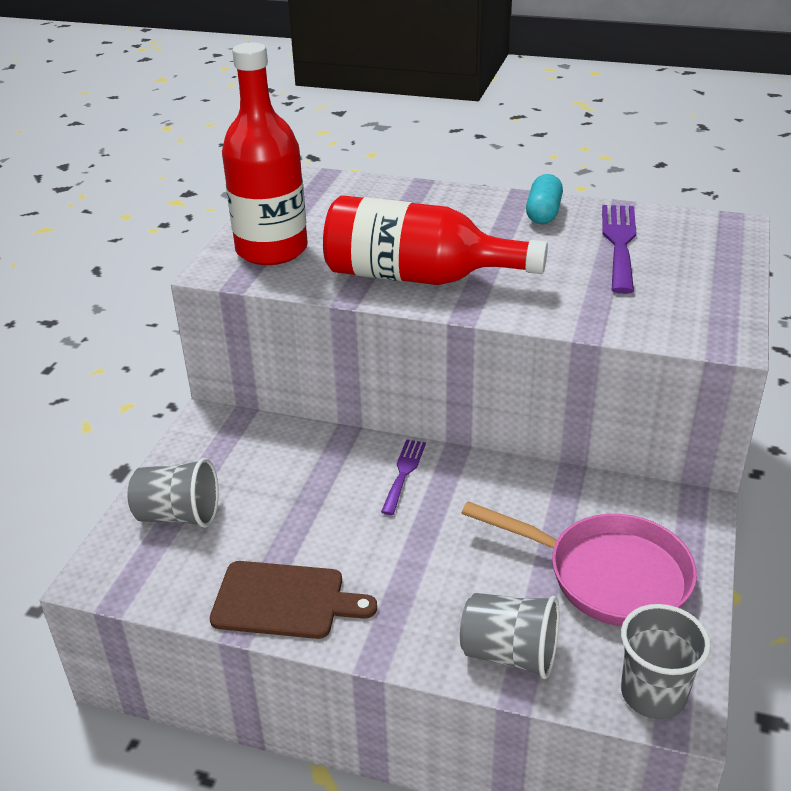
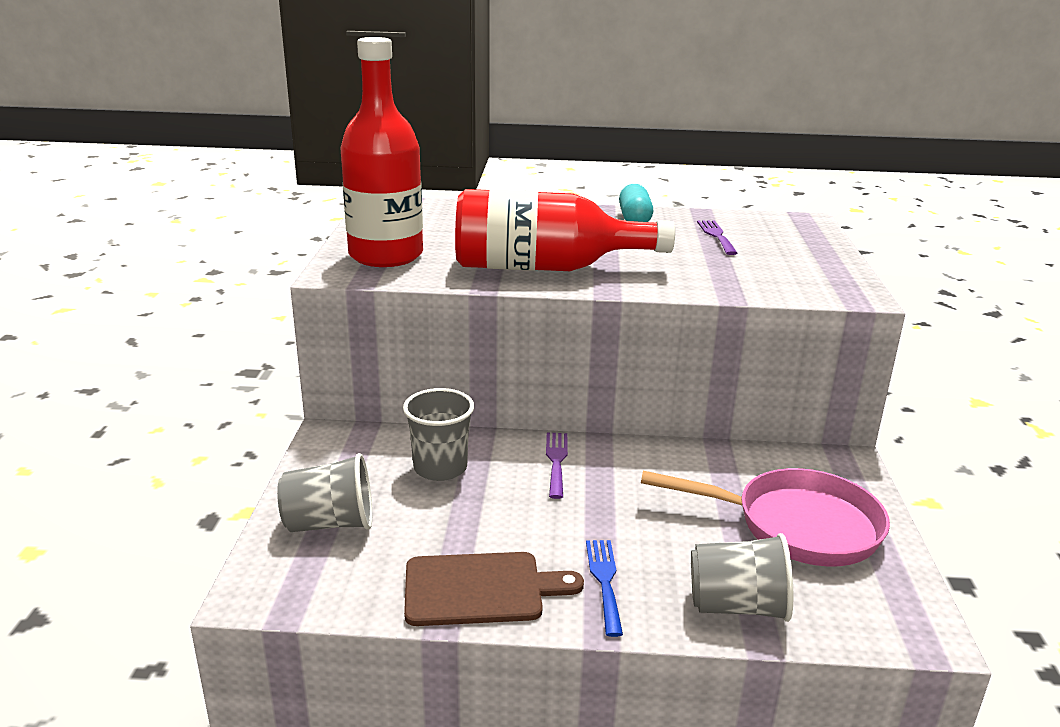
camera: 15 degrees left, 10 degrees down
purple fork [602,205,636,294] -> purple fork [697,220,737,255], size x0.60
grey cup [621,604,711,719] -> grey cup moved to [403,388,474,481]
none -> blue fork [586,540,623,637]

